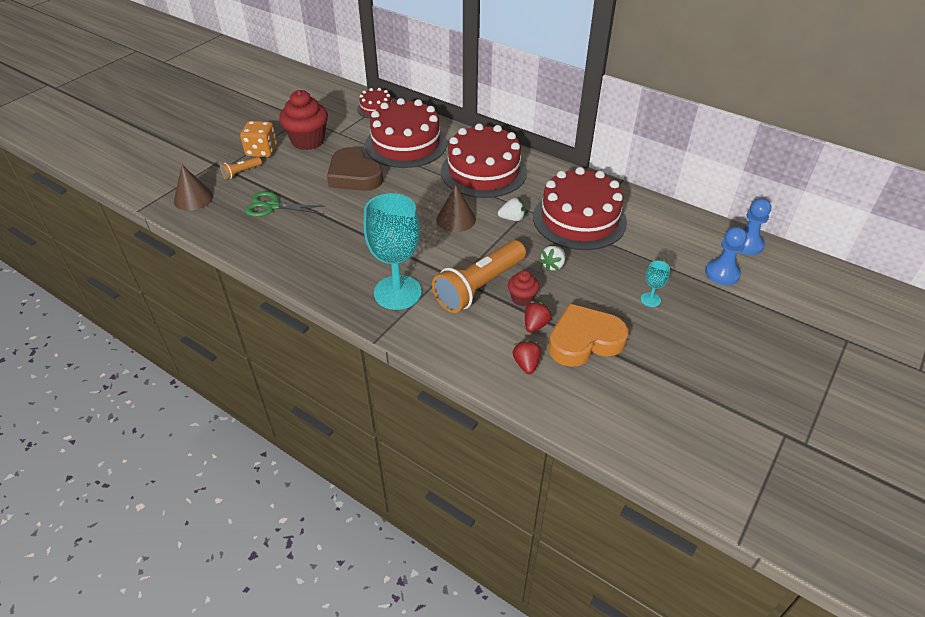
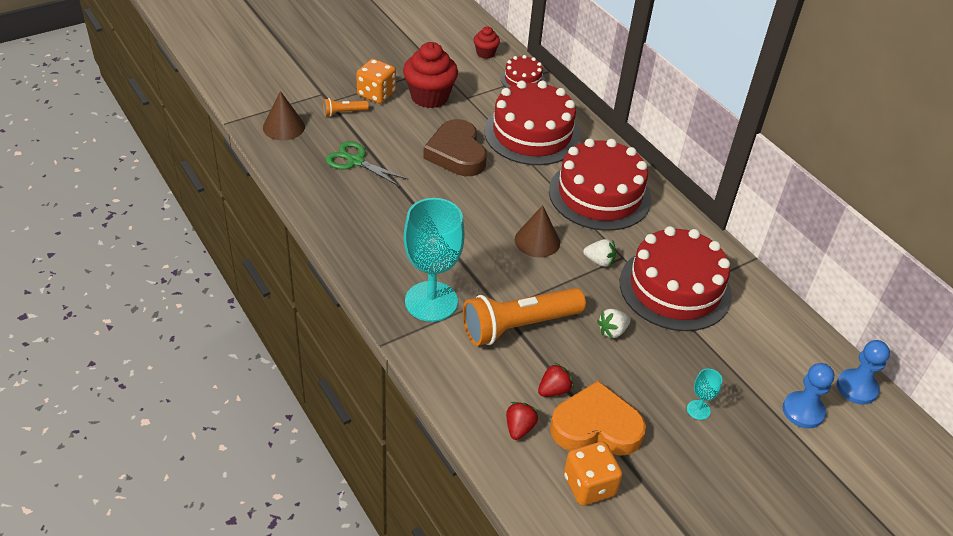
camera: 20 degrees right, 0 degrees up
red cupcake [508,270,539,306] -> red cupcake moved to [474,26,500,59]
none -> orange dice [564,441,622,506]

